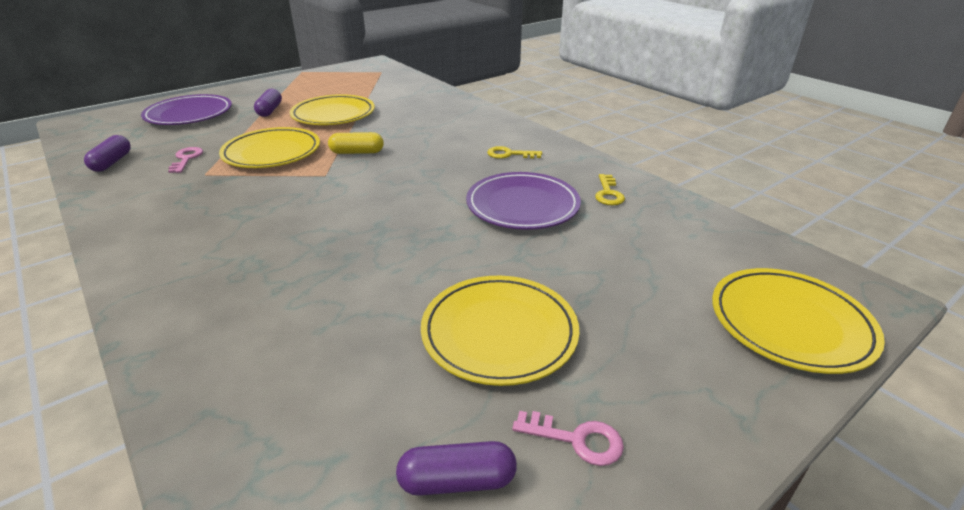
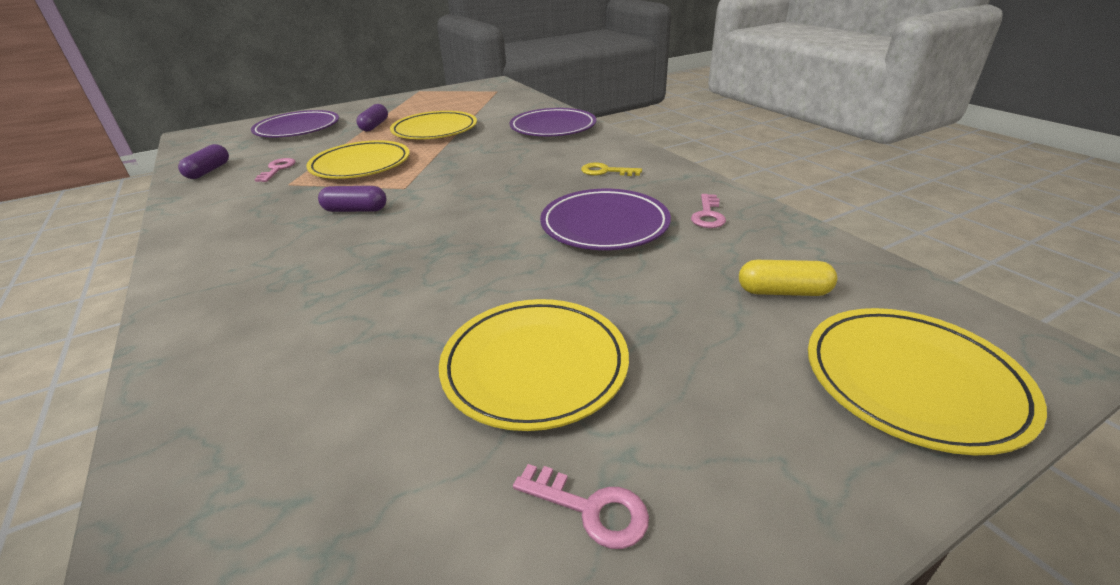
camera: 10 degrees right, 0 degrees up
yellow capsule [328,132,384,154] -> yellow capsule moved to [739,260,837,296]
purple capsule [396,441,517,496] -> purple capsule moved to [318,186,387,212]
yellow key [595,174,625,205] -> pink key [691,194,726,228]
none -> purple plate [509,108,596,136]

